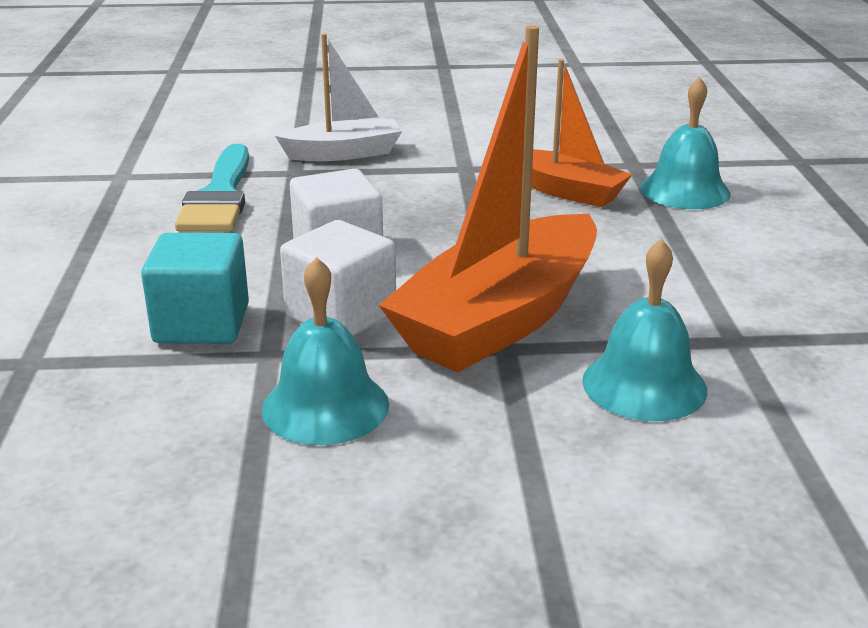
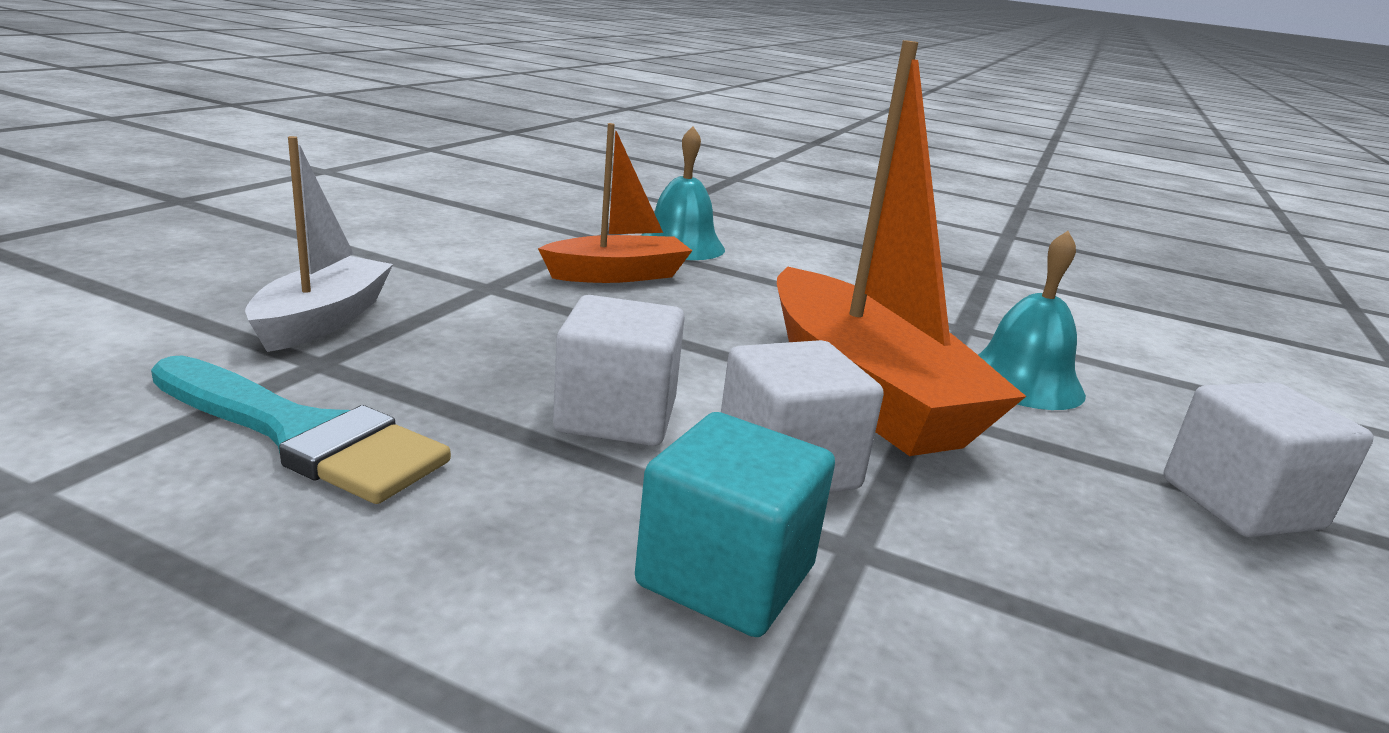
camera: 65 degrees left, 5 degrees down
turquoise bell [262,257,389,445] -> none
none -> white cube [1163,382,1374,537]

